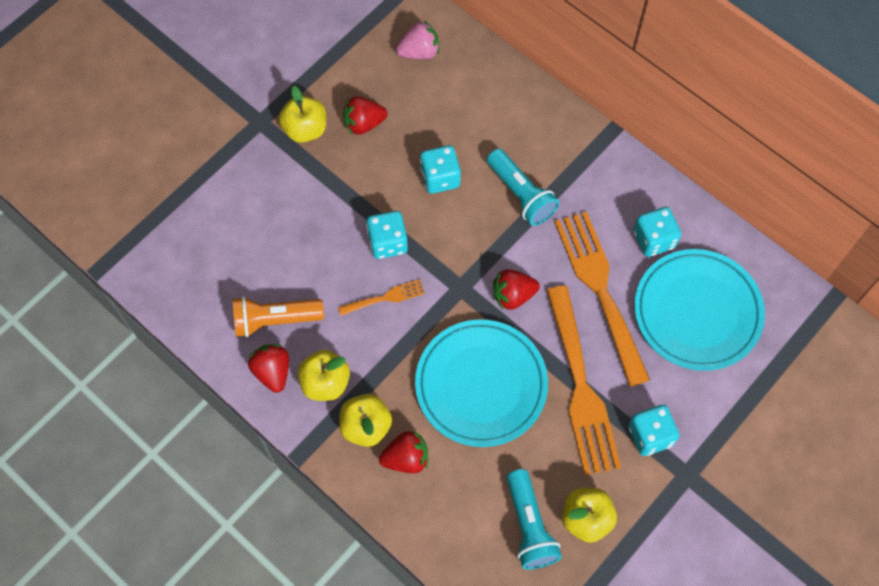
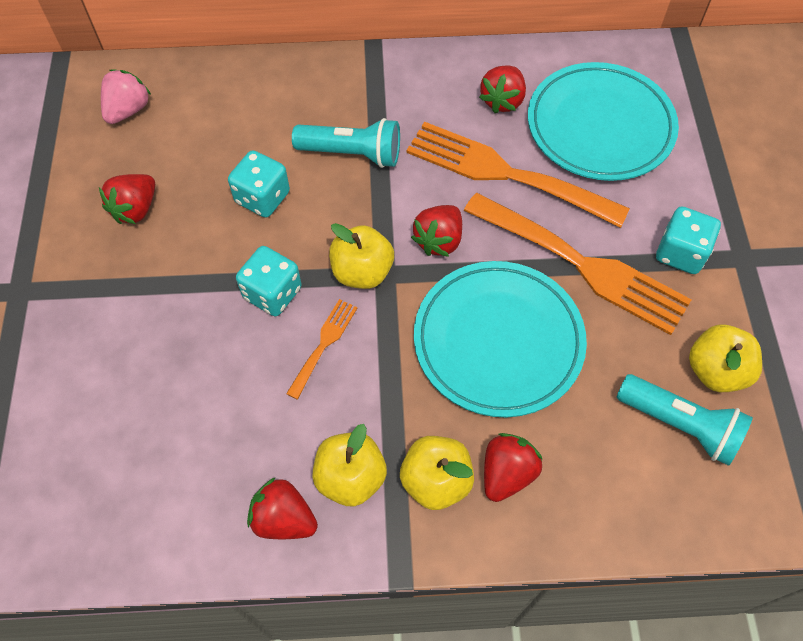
camera: 45 degrees left, 5 degrees down
orange flashlight [232,296,324,337] -> none
yellow apple [279,86,326,143] -> yellow apple moved to [329,223,394,289]
turquoise dice [633,207,681,257] -> red strawberry [479,65,526,113]

